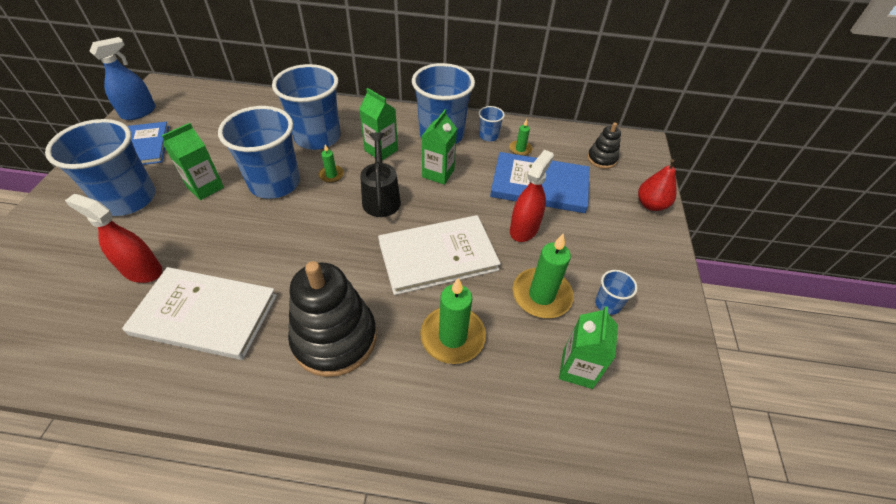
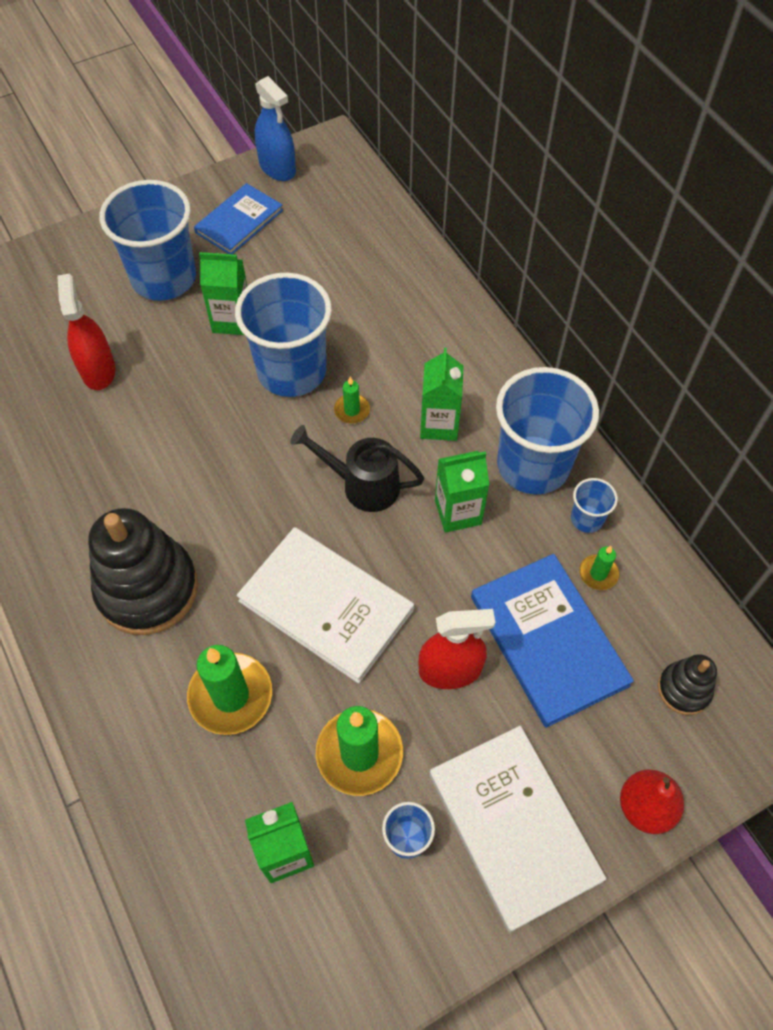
camera: 55 degrees right, 10 degrees up
blue spray bottle [90,37,156,120] -> blue spray bottle turned 45 degrees clockwise [255,76,296,181]
white book [122,267,277,360] -> white book moved to [429,726,606,932]
blue cup [272,64,340,150] -> none
black watering can [360,132,401,217] -> black watering can turned 120 degrees counterclockwise [290,425,424,512]

